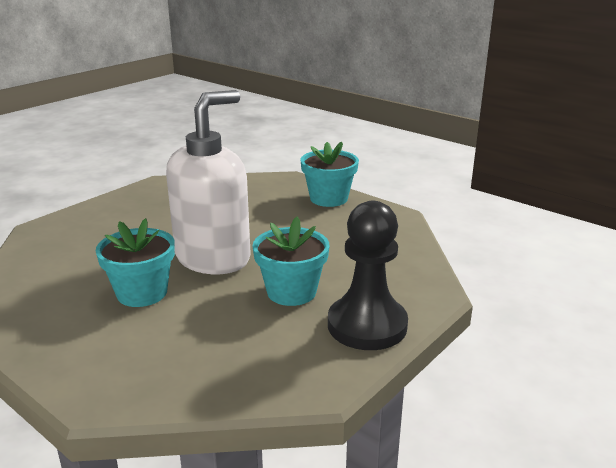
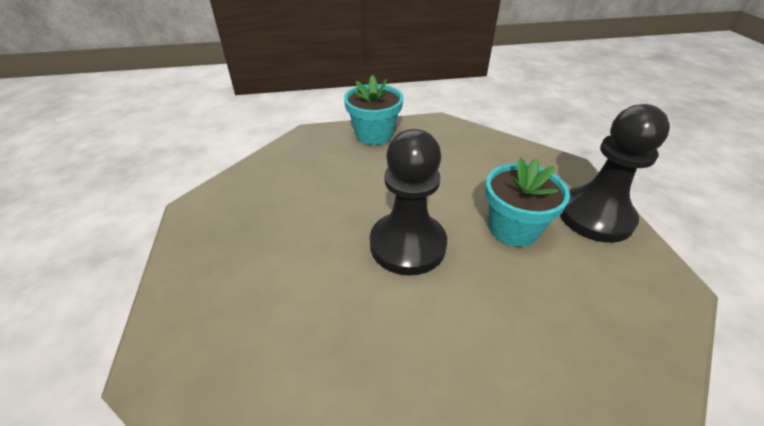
camera: 50 degrees left, 15 degrees up
turquoise flower pot [96,218,175,307] -> none
white soap dispenser [166,90,251,274] -> black pawn [370,129,447,276]

